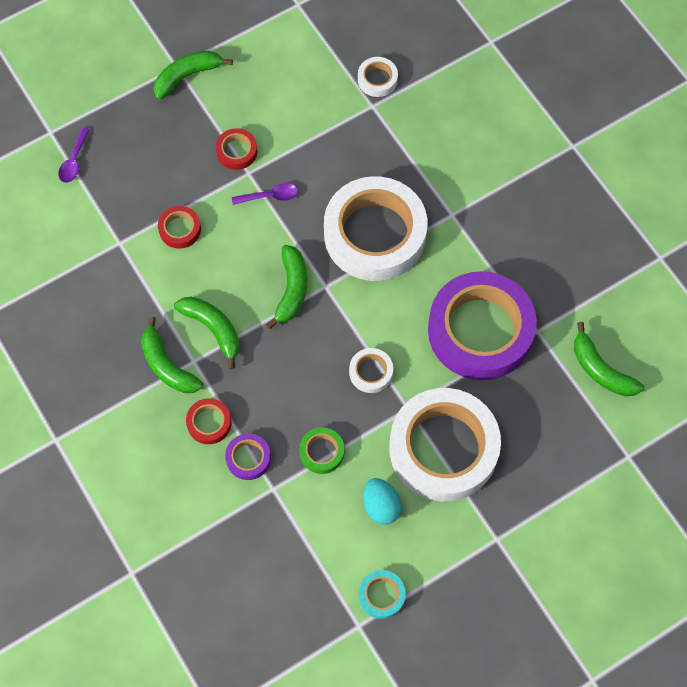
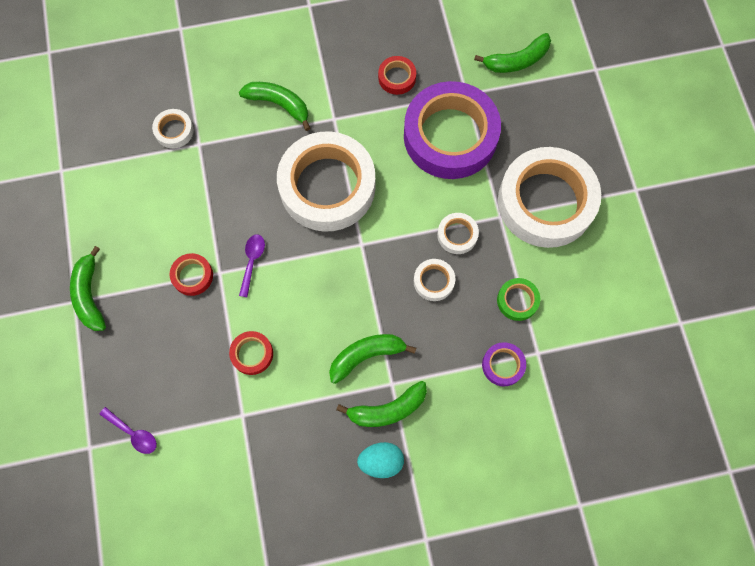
camera: 70 degrees left, 5 degrees up
red tape [186,398,231,444] -> red tape moved to [378,56,416,95]
green banana [266,245,307,329] -> green banana moved to [239,82,310,131]
turquoise tape [359,570,406,619] -> none
turquoise egg [363,478,402,525] -> turquoise egg moved to [357,442,404,478]
none -> white tape [414,259,455,301]

